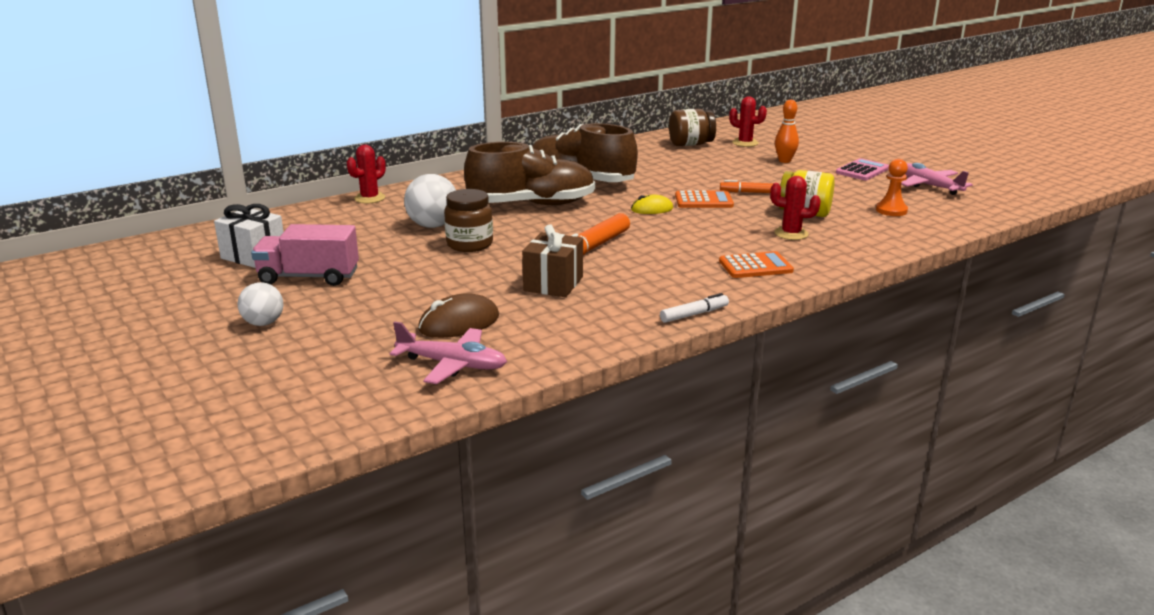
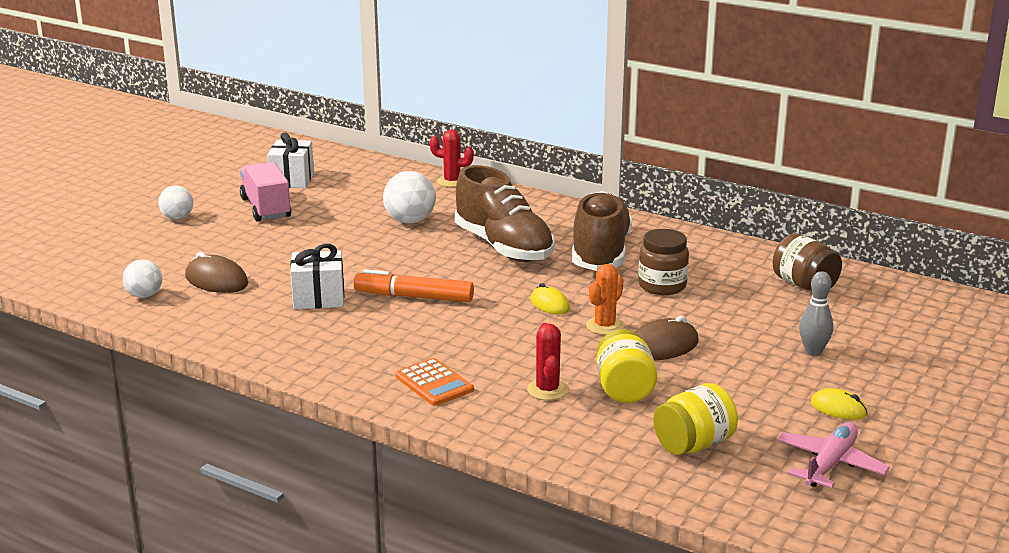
camera: 65 degrees right, 0 degrees up
pink plane [390,321,507,384] -> white ball [123,259,162,298]
brown jar [444,189,493,252] -> brown jar moved to [638,229,689,295]
brown gift [522,224,583,297] -> white gift [290,244,344,309]
white marker [660,293,729,323] -> none
orange calculator [675,191,734,208] -> orange cactus [586,264,624,335]
orange marker [720,180,774,193] -> brown mouse [635,316,699,361]
red cactus [729,96,767,147] -> none
orange bowling pin [775,100,799,163] -> grey bowling pin [799,271,833,355]
pink calculator [836,158,889,180] -> yellow mouse [811,388,867,420]
orange pawn [876,159,908,216] -> yellow jar [653,383,738,455]

